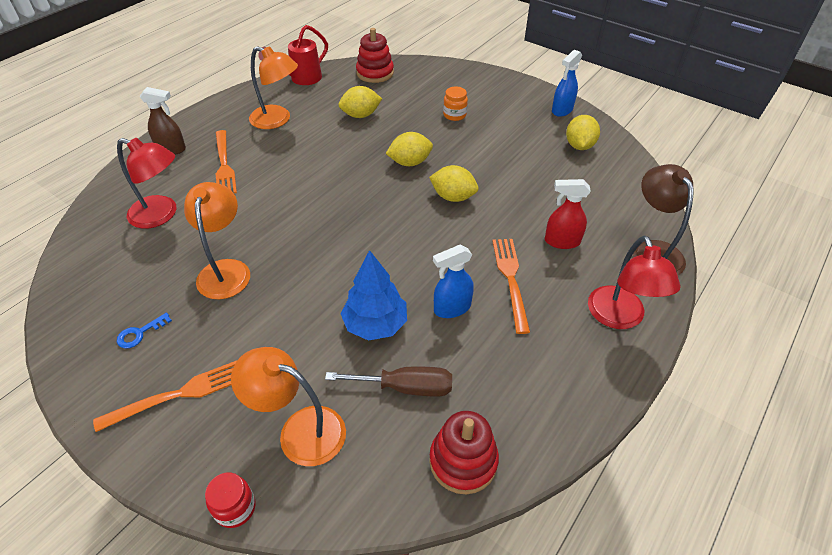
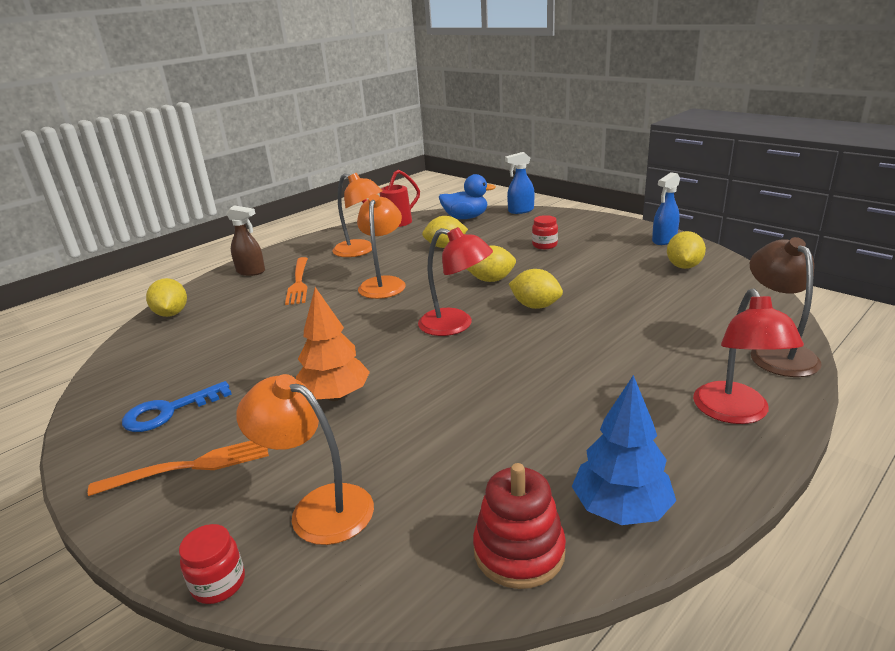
camera: 10 degrees right, 20 degrees down
red lamp [117,138,177,229] -> red lamp moved to [418,227,493,336]
blue key [117,312,172,348] -> blue key [122,381,232,432], size x1.72
orange lamp [184,182,250,299] -> orange lamp moved to [357,194,406,299]
brown screwdriver [325,367,452,397] -> none
blue tree [341,250,407,341] -> blue tree moved to [572,375,676,525]
red stacking toy [356,28,394,83] -> blue duck [439,174,496,219]
blue spray bottle [433,244,474,318] -> blue spray bottle moved to [505,152,535,214]
orange jar [443,86,468,121] -> red jar [532,215,558,249]
orange fork [492,239,530,334] -> none
red spray bottle [545,179,591,249] -> none
none -> yellow lemon [146,278,187,317]
none -> orange tree [296,287,370,401]

